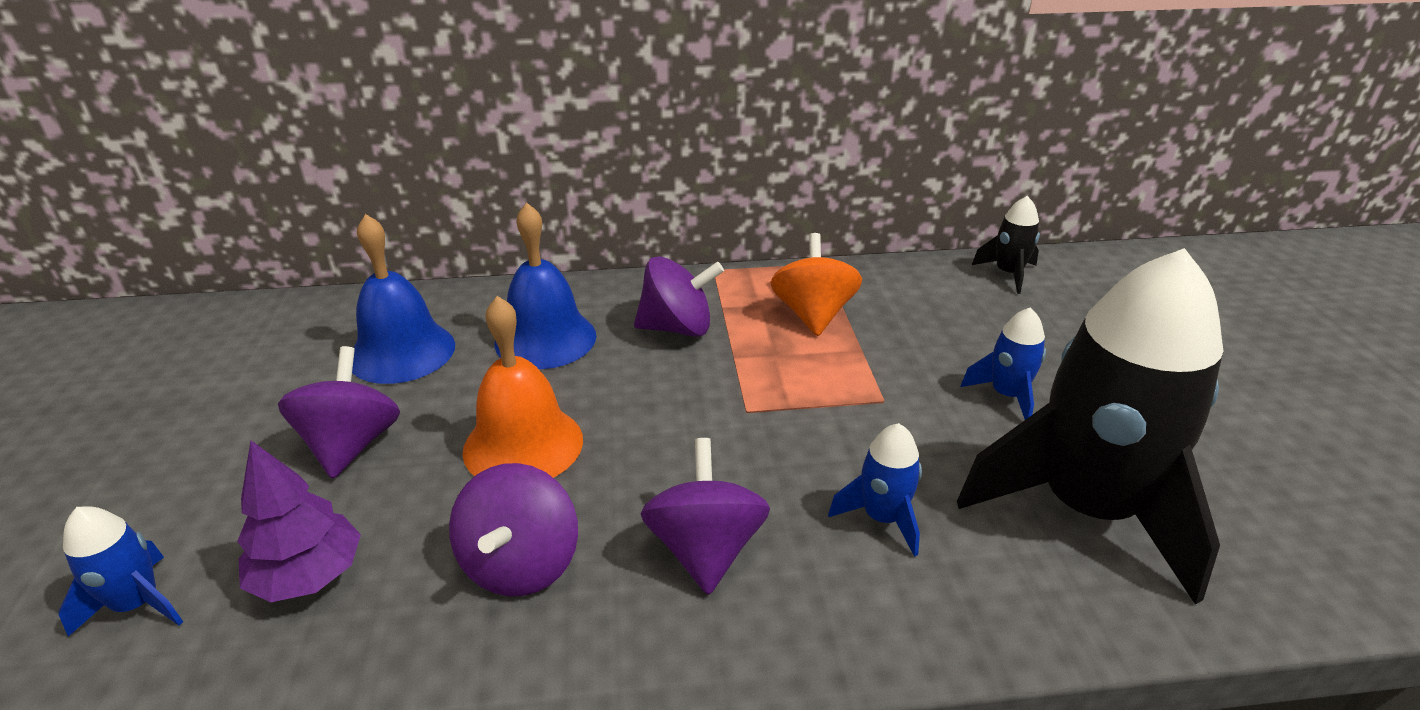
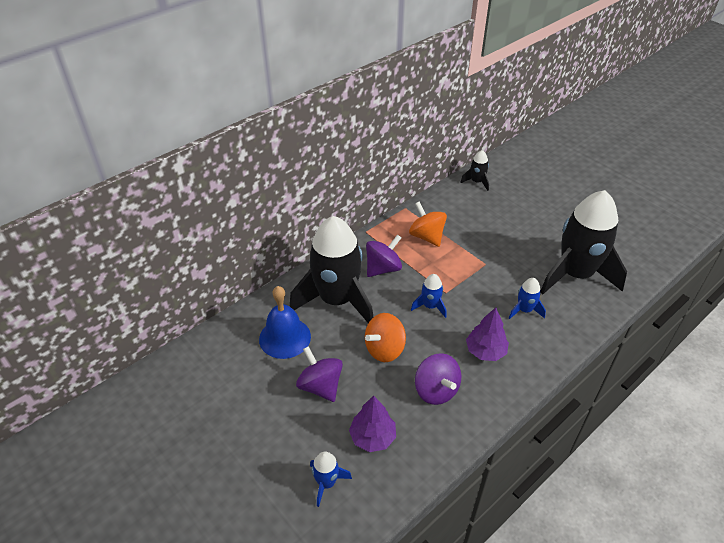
camera: 35 degrees left, 10 degrees up
orange bell [462,296,583,478] -> orange spinning top [365,313,406,362]
blue bell [494,203,596,369] -> black rocket [290,216,373,323]
purple spinning top [640,438,770,595] -> purple tree [466,308,509,361]
blue rocket [960,307,1046,420] -> blue rocket moved to [411,274,447,318]

